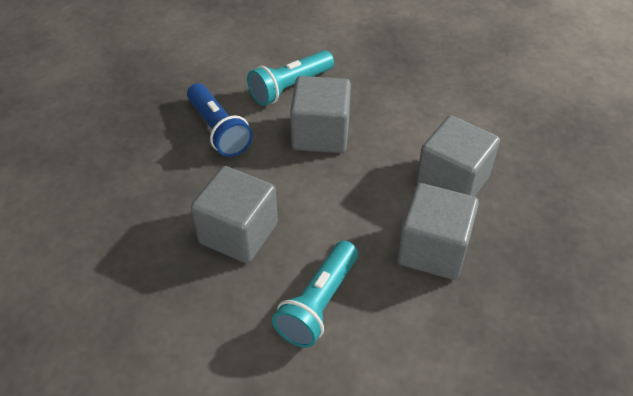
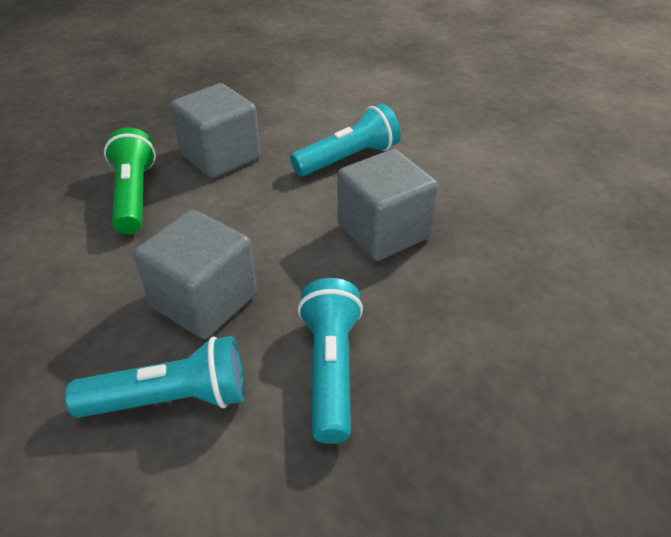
camera: 150 degrees left, 5 degrees down
blue flashlight [187,83,253,157] -> turquoise flashlight [298,278,363,444]
grey cube [416,116,500,197] -> green flashlight [104,128,156,235]

